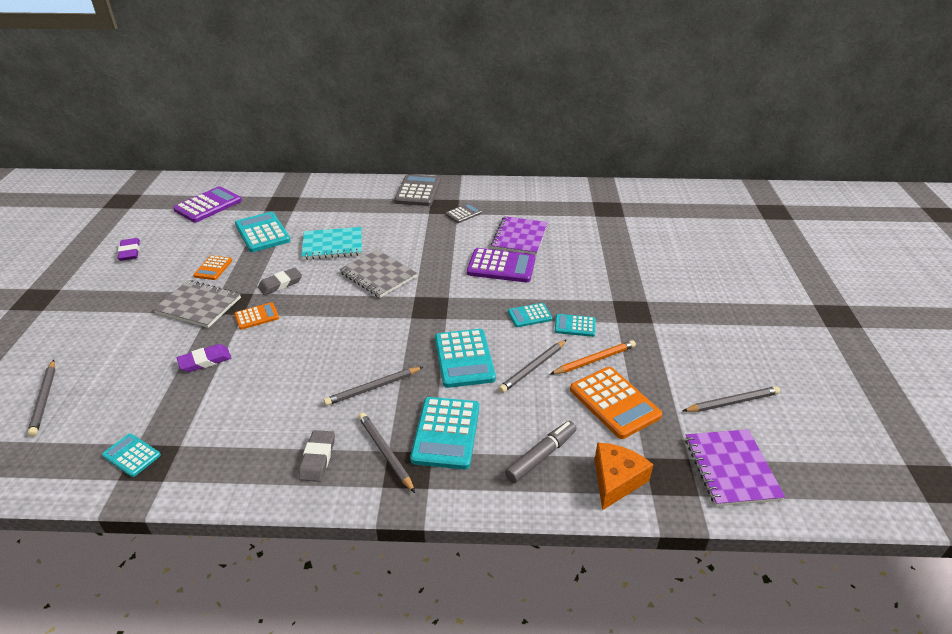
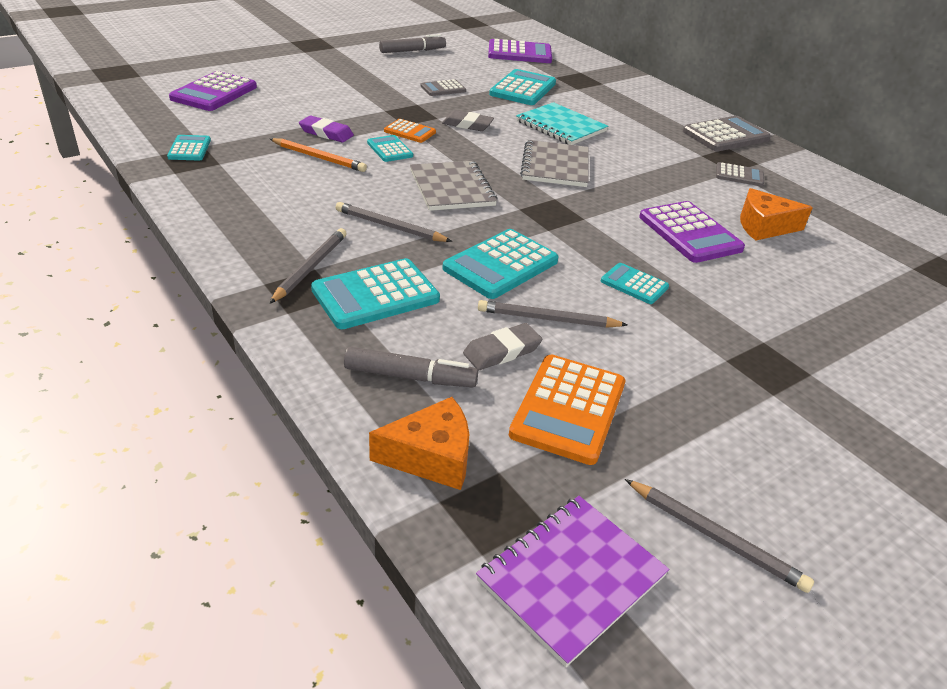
camera: 50 degrees right, 0 degrees up
grey pencil [27,360,55,436] -> purple calculator [169,71,257,111]
purple eraser [118,238,140,261] -> grey marker [379,34,446,53]
grey notebook [153,280,241,328] -> grey notebook moved to [410,161,497,211]
orange calculator [193,255,232,280] -> grey calculator [421,79,466,96]
grey eraser [298,430,335,482] -> grey eraser moved to [463,323,543,370]
purple notebook [491,216,548,255] -> orange cheese [740,188,813,241]
orange pencil [550,340,636,374] -> orange pencil moved to [270,138,367,172]
turquoise calculator [555,314,596,337] -> turquoise calculator moved to [367,135,413,162]

